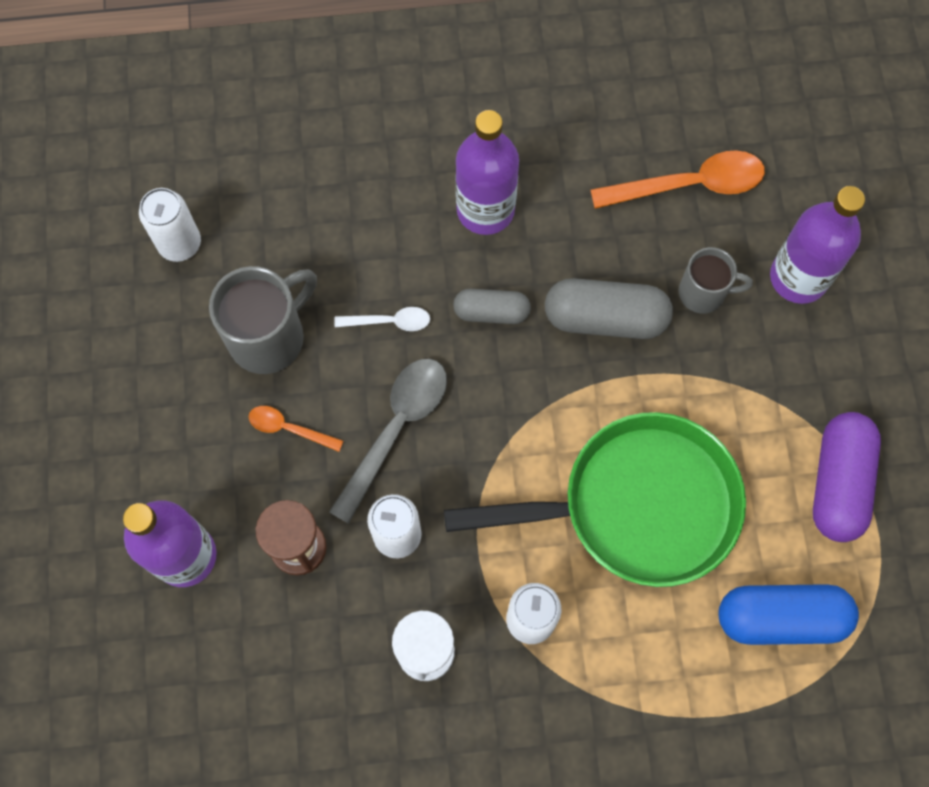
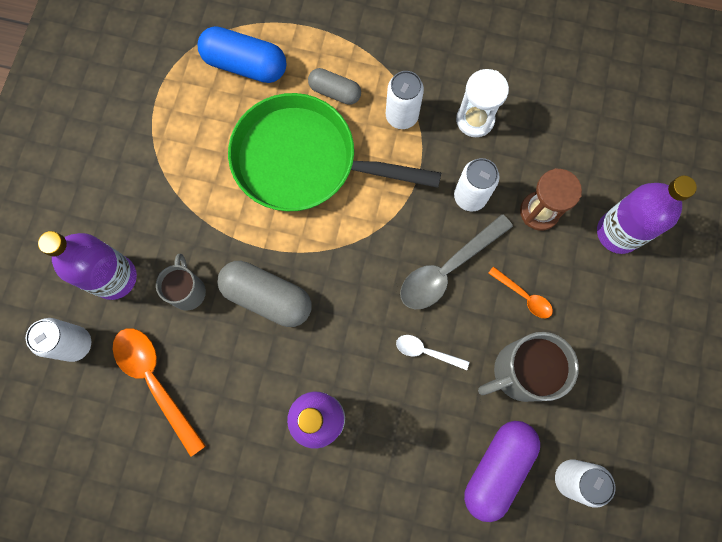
camera: 160 degrees left, 5 degrees up
grey capsule [453,289,531,324] -> grey capsule moved to [308,68,361,105]
orange spoon [591,150,765,209] -> orange spoon turned 45 degrees clockwise [113,328,206,457]
grey mug [679,247,753,314] -> grey mug turned 60 degrees clockwise [156,254,206,310]
purple capsule [813,412,881,542] -> purple capsule moved to [464,421,540,522]
none -> white can [26,318,91,362]

